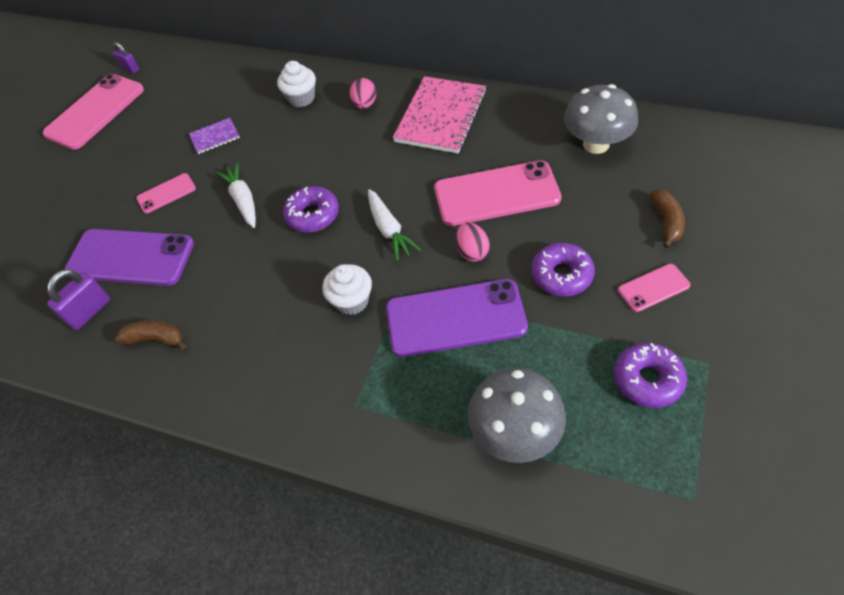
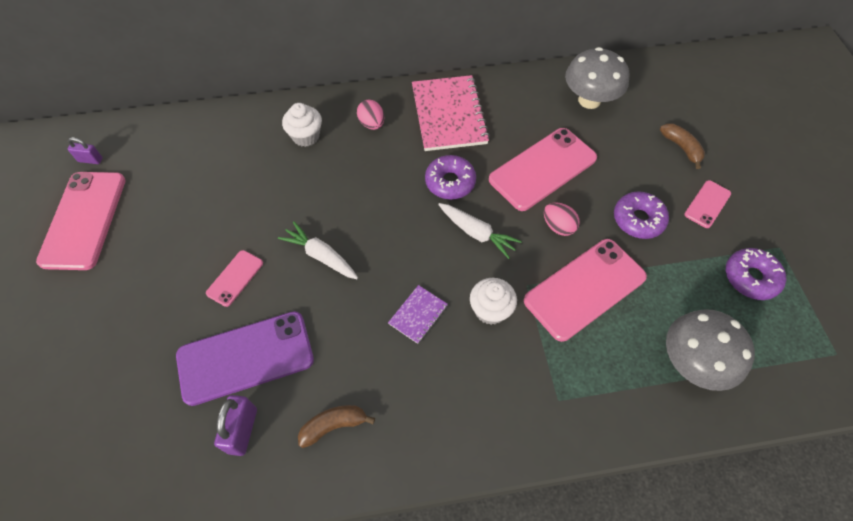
camera: 35 degrees left, 5 degrees up
purple notebook [189,118,240,154] -> purple notebook moved to [388,285,448,344]
purple donut [283,186,339,233] -> purple donut moved to [425,155,476,199]
purple phone [386,279,528,357] -> pink phone [524,239,647,342]

